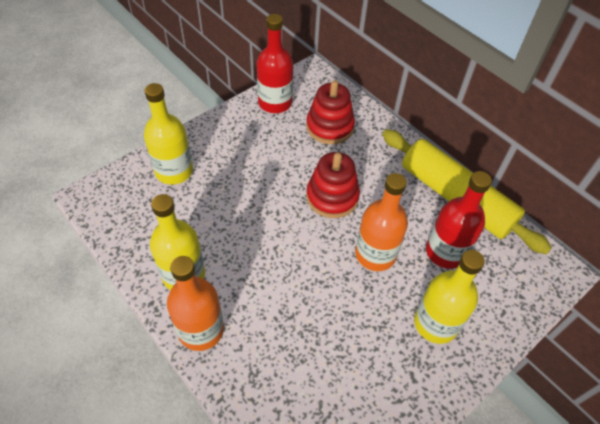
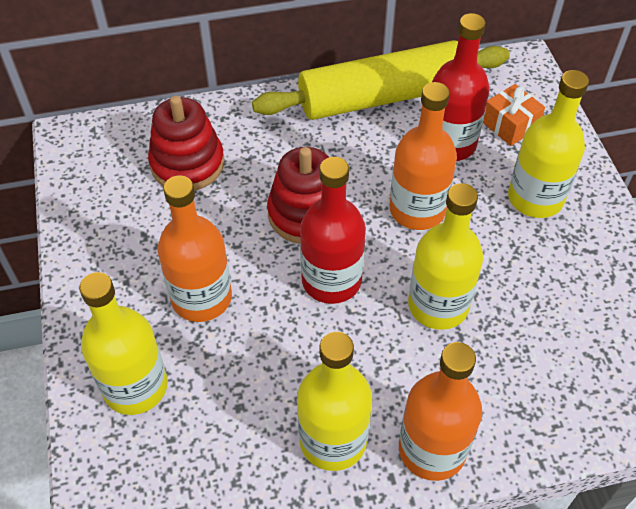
camera: 60 degrees left, 0 degrees up
red bottle [256,14,293,113] -> red bottle moved to [300,157,366,304]
none -> orange bottle [158,175,232,322]
none -> yellow bottle [408,183,483,330]
none -> orange gift [483,84,545,146]

